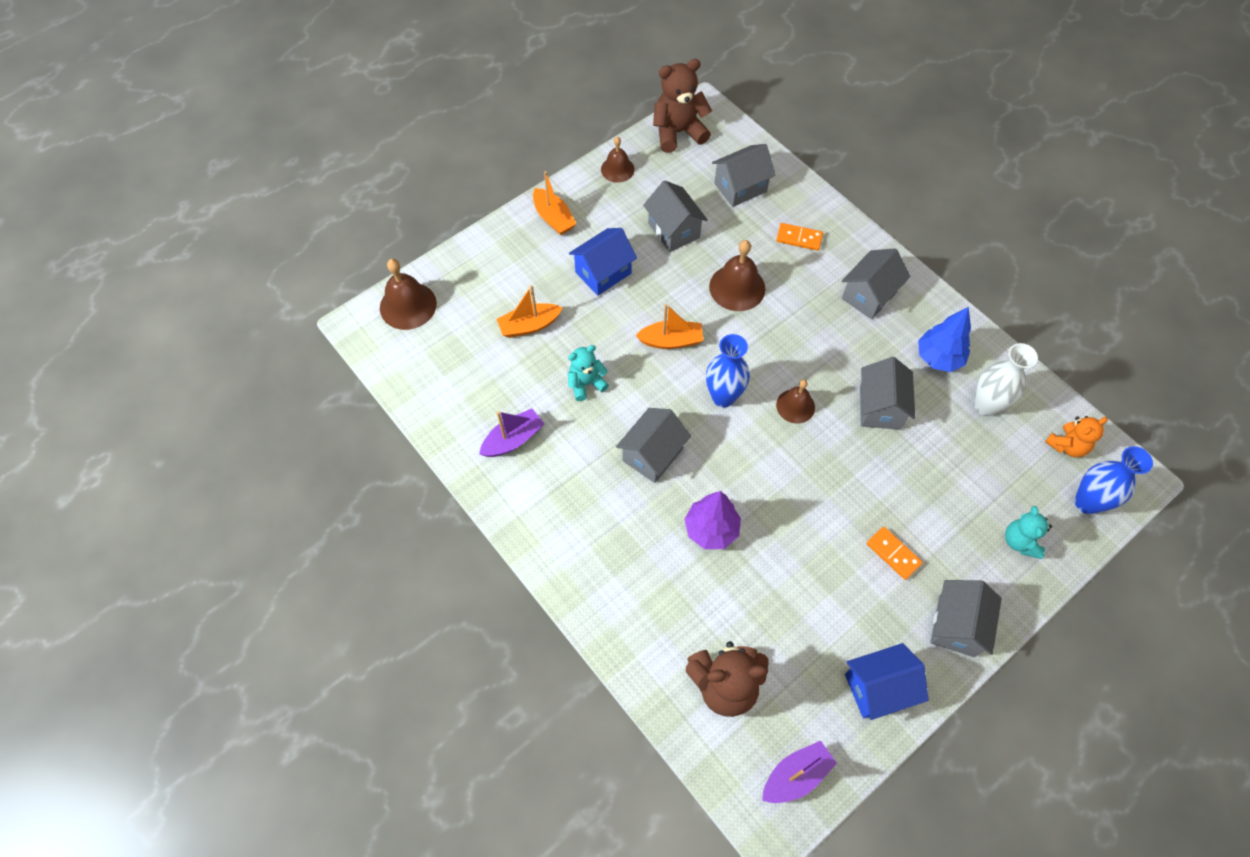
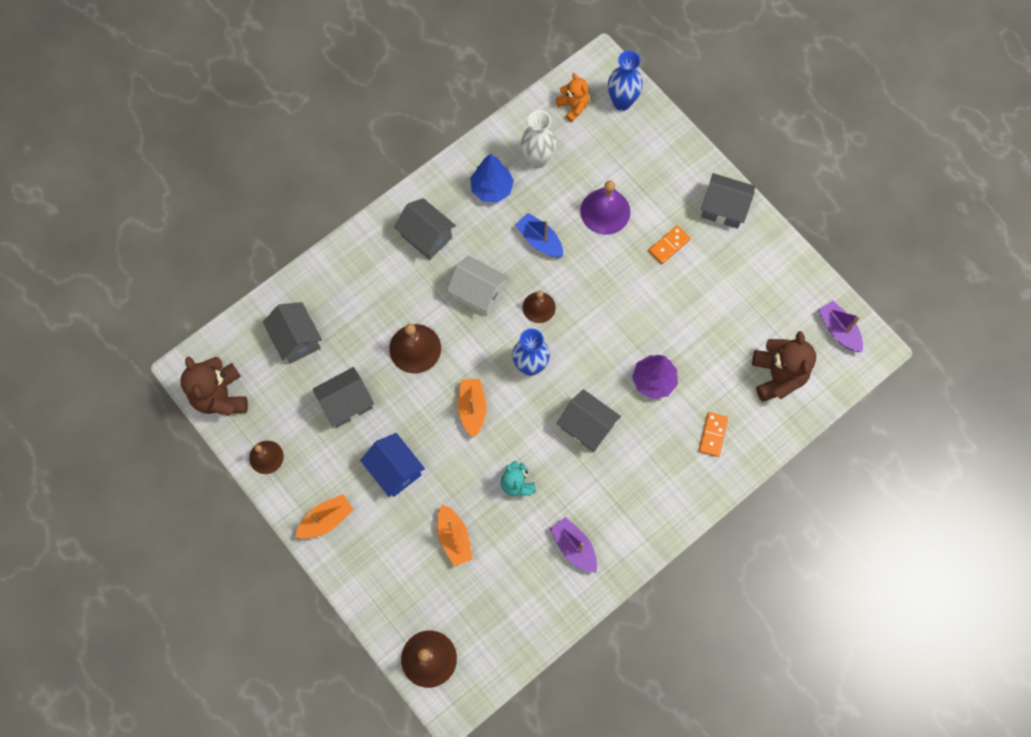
camera: 90 degrees left, 10 degrees up
orange domino [776,223,823,251] -> orange domino moved to [699,412,728,457]
blue house [845,643,929,720] -> none
grey house [860,357,915,430] -> blue boat [515,213,563,258]
turquoise teddy bear [1005,506,1052,559] -> none
none -> white house [447,256,508,316]
none -> purple bell [580,180,630,235]

